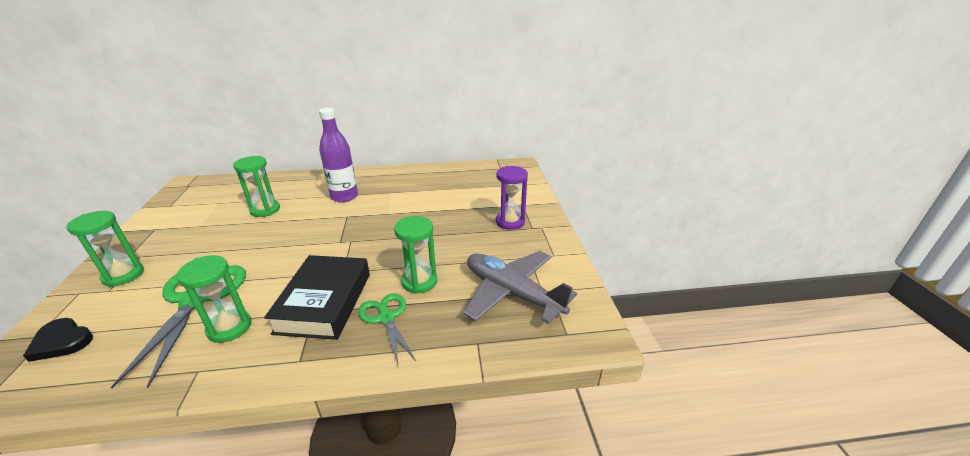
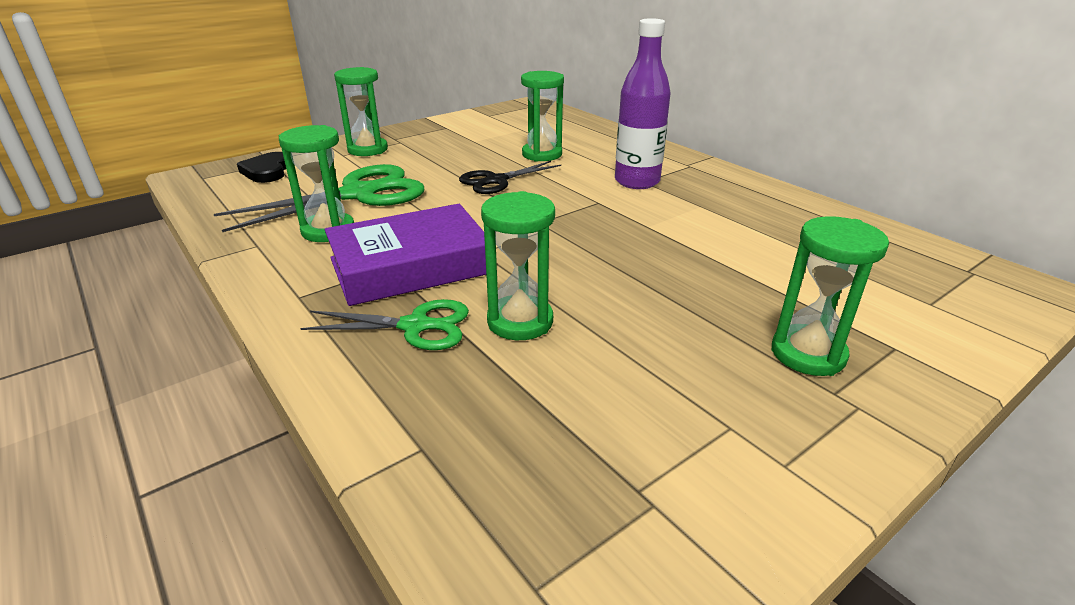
camera: 60 degrees right, 0 degrees up
black book [264,255,370,340] -> purple book [325,204,486,306]
green scissors [358,293,416,368] -> green scissors turned 60 degrees clockwise [300,299,469,350]
grey plane [463,251,577,324] -> none
purple hourglass [496,166,528,230] -> green hourglass [772,216,889,376]
none -> black scissors [459,161,561,194]

